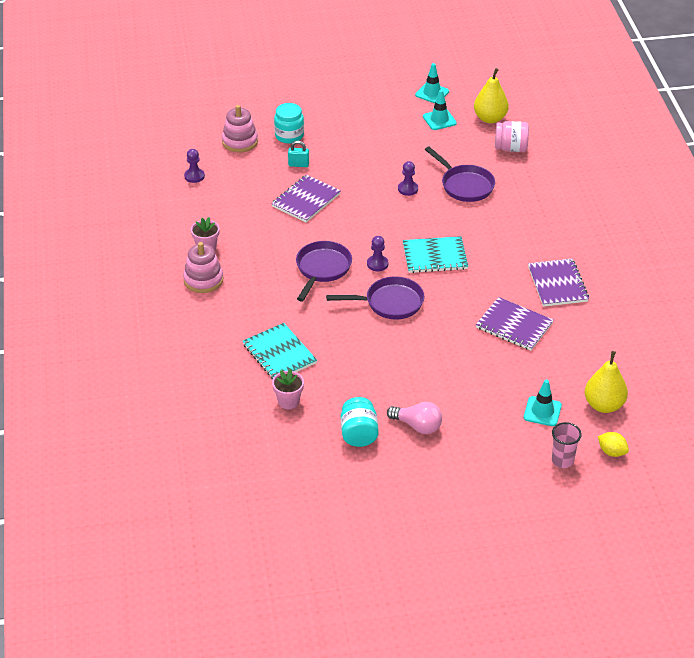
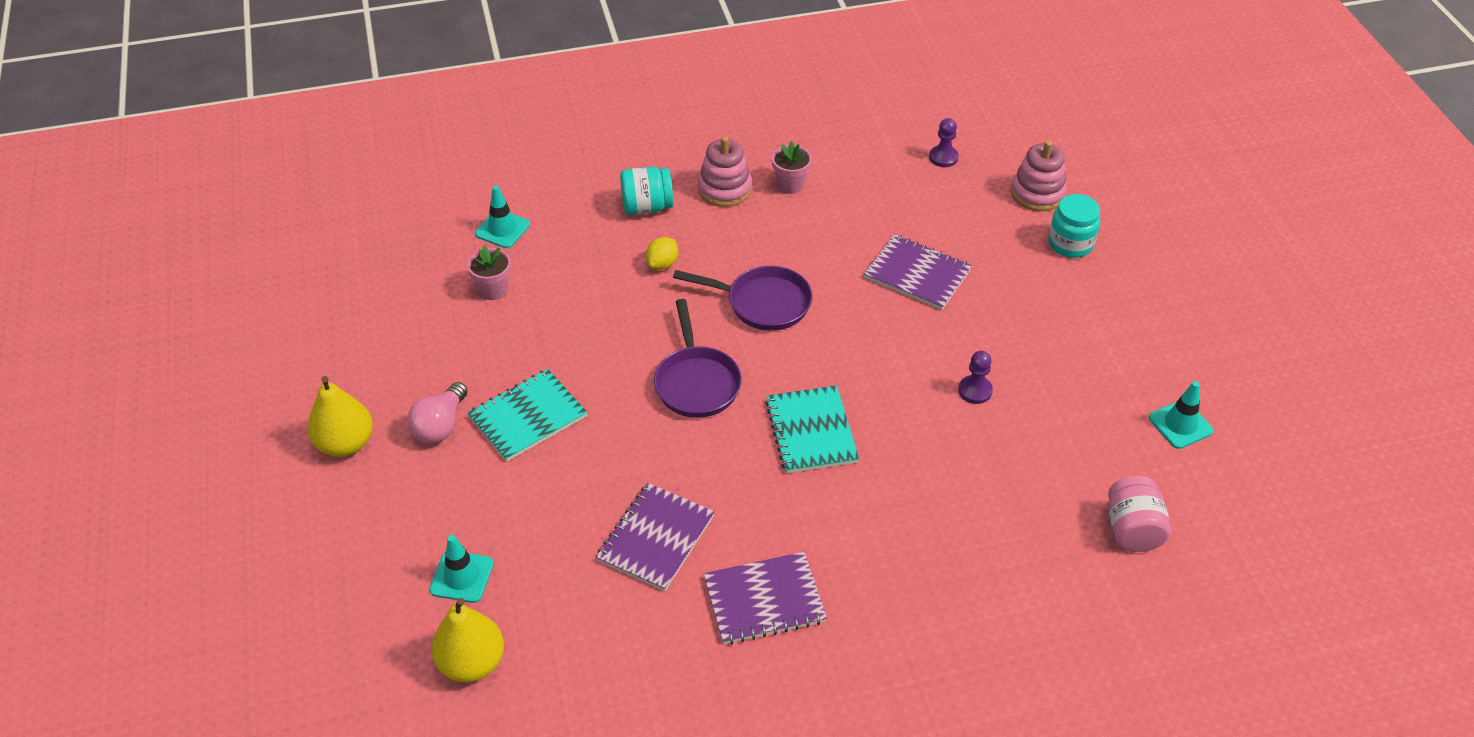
camera: 85 degrees right, 5 degrees up
turquoise notebook [243,323,317,379] -> turquoise notebook moved to [467,369,588,462]
turquoise padlock [288,141,309,167] -> none
turquoise jar [341,397,379,447] -> turquoise jar moved to [620,167,673,215]
purple pawn [367,236,388,271] -> none
turquoise traffic cone [415,63,449,103] -> turquoise traffic cone moved to [475,185,530,248]
purple pan [425,147,495,202] -> none
yellow pear [474,68,509,123] -> yellow pear moved to [308,376,373,457]
pink cup [552,422,582,468] -> none
yellow lemon [598,432,629,457] -> yellow lemon moved to [646,237,678,270]

